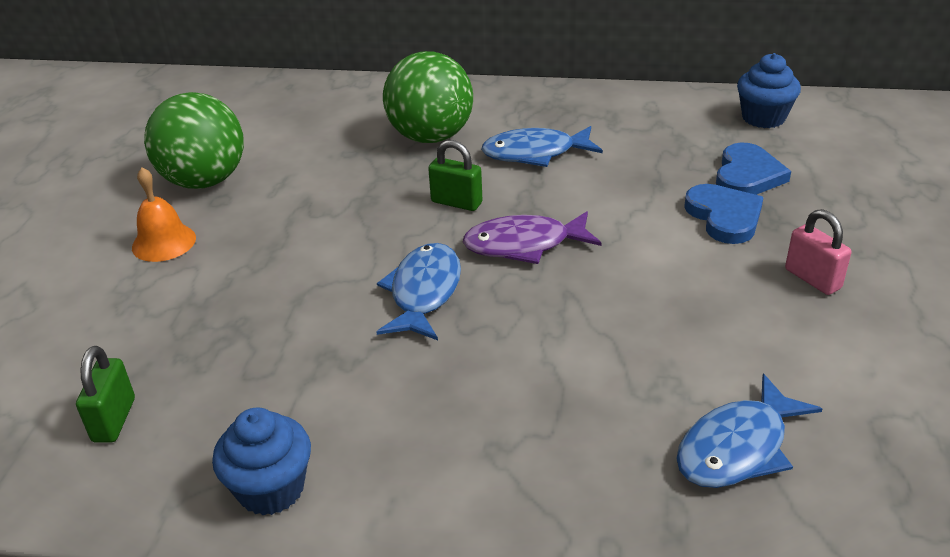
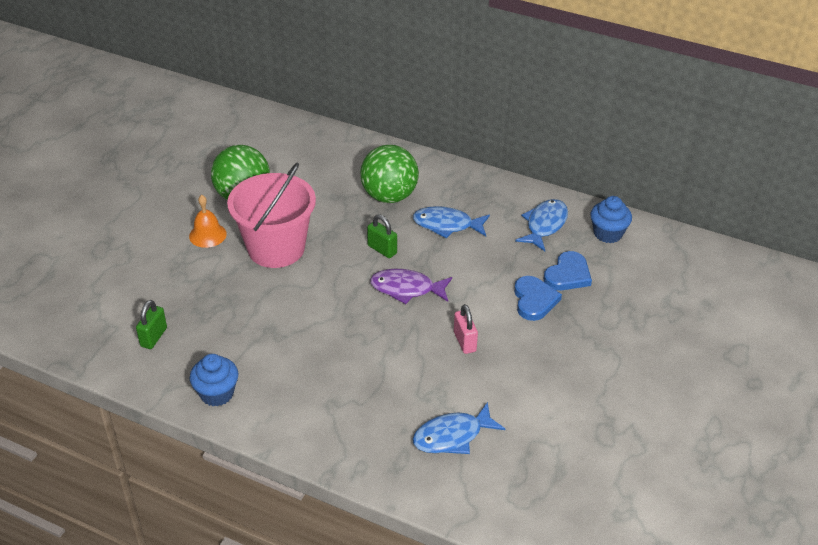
camera: 15 degrees right, 5 degrees up
blue fish [377,243,461,340] -> blue fish moved to [515,199,568,251]
pink padlock [785,209,851,295] -> pink padlock moved to [454,304,478,354]
none -> pink bucket [227,162,316,268]

